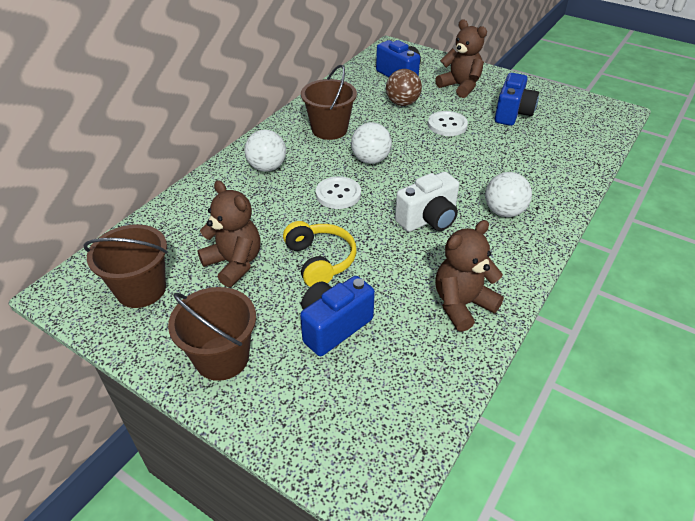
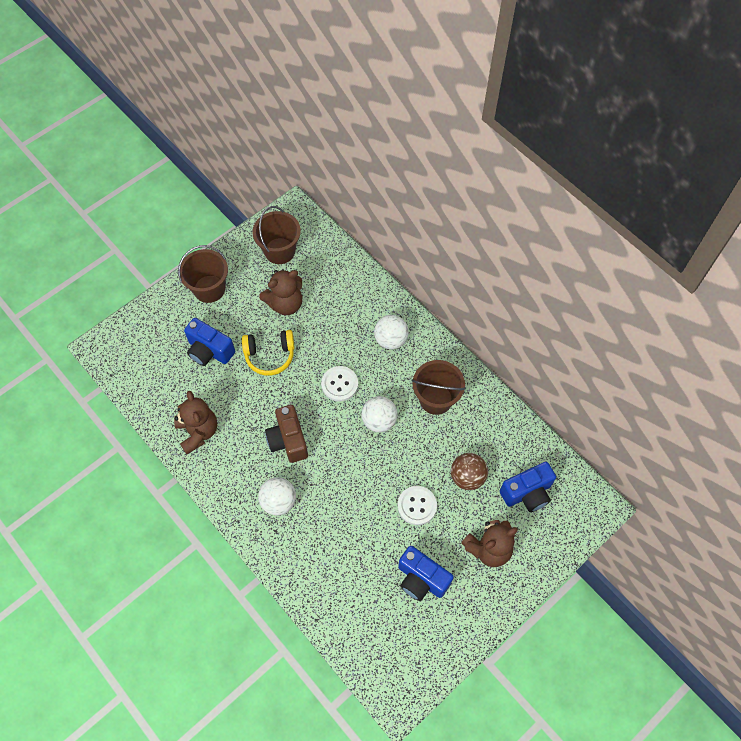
camera: 105 degrees right, 20 degrees up
blue camera [300,276,375,356] -> blue camera turned 150 degrees clockwise [184,318,235,366]
white camera [395,172,459,232] -> brown camera [265,405,308,463]

